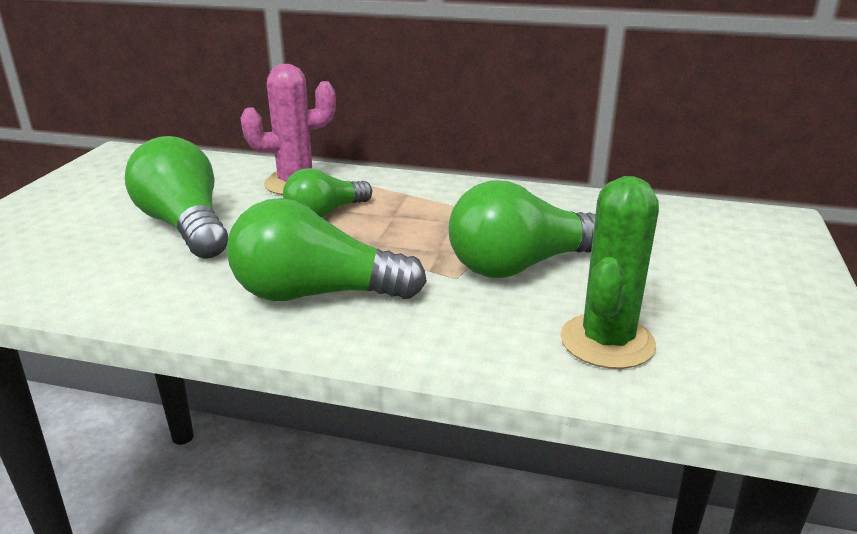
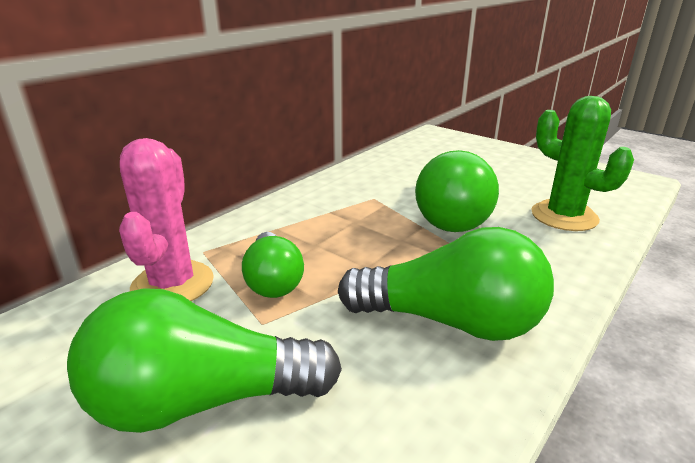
camera: 65 degrees left, 0 degrees up
green light bulb [227,198,427,301] -> green light bulb turned 105 degrees counterclockwise [338,227,554,341]

